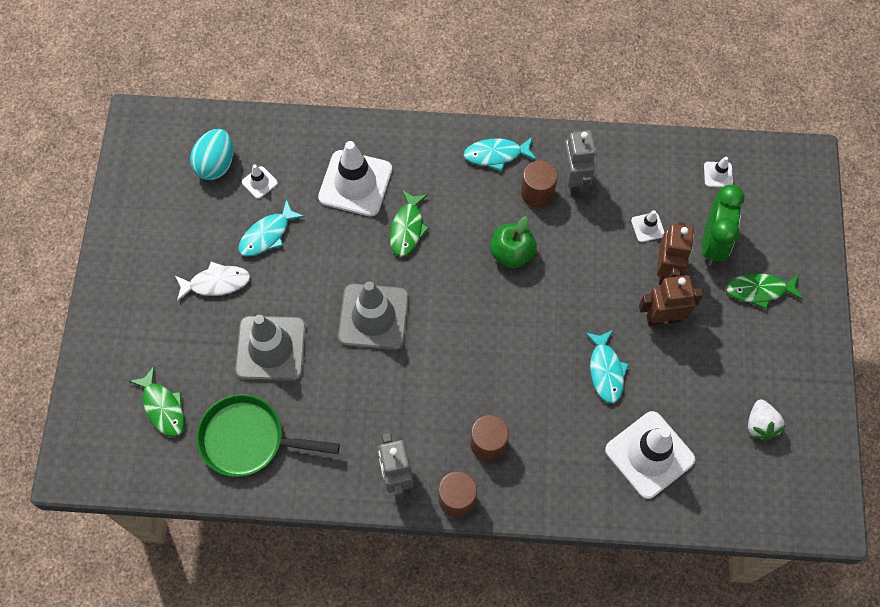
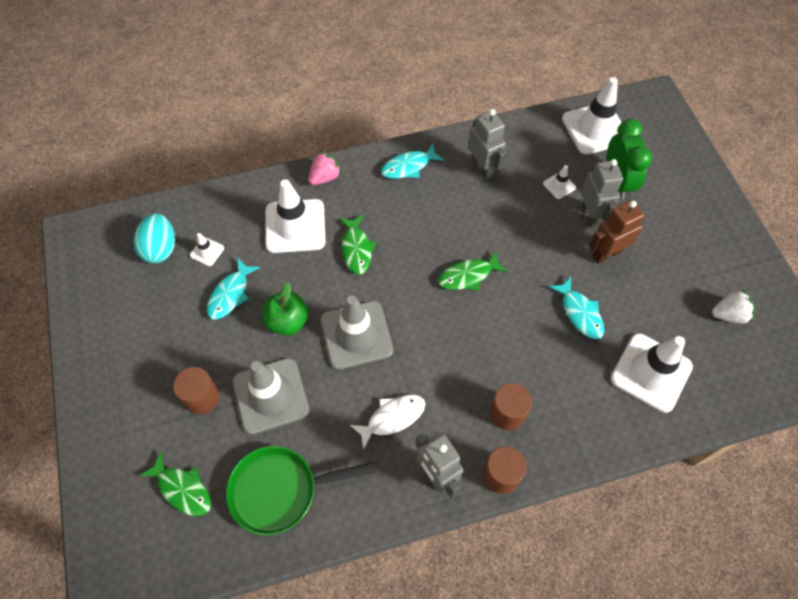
camera: 20 degrees left, 5 degrees down
white fish [175,262,250,301] -> white fish moved to [350,395,425,450]
green apple [490,216,537,268] -> green apple moved to [263,282,309,336]
brown cylinder [521,160,558,208] -> brown cylinder moved to [173,367,220,414]
brown robot [657,222,694,285] -> grey robot [581,159,623,228]
white traffic cone [704,157,733,187] -> white traffic cone [562,77,622,155], size x2.25
green fish [726,273,803,310] -> green fish moved to [438,251,508,290]
white strawberry [748,400,786,441] -> white strawberry turned 75 degrees counterclockwise [712,290,755,324]
none -> pink strawberry [308,151,342,185]

